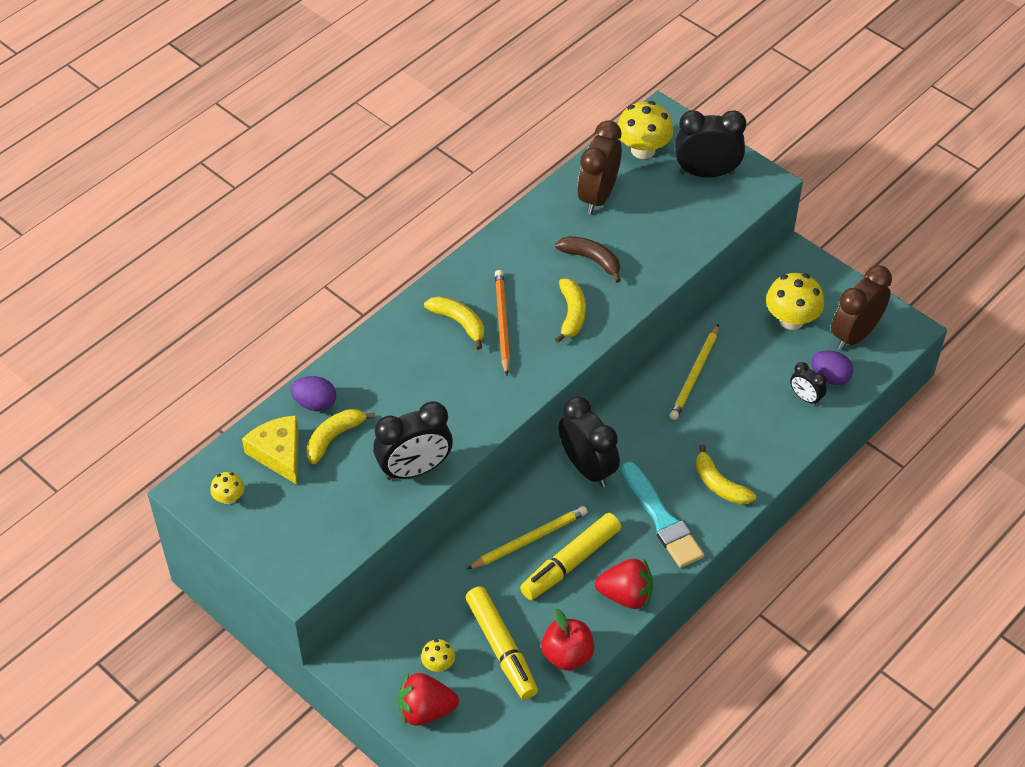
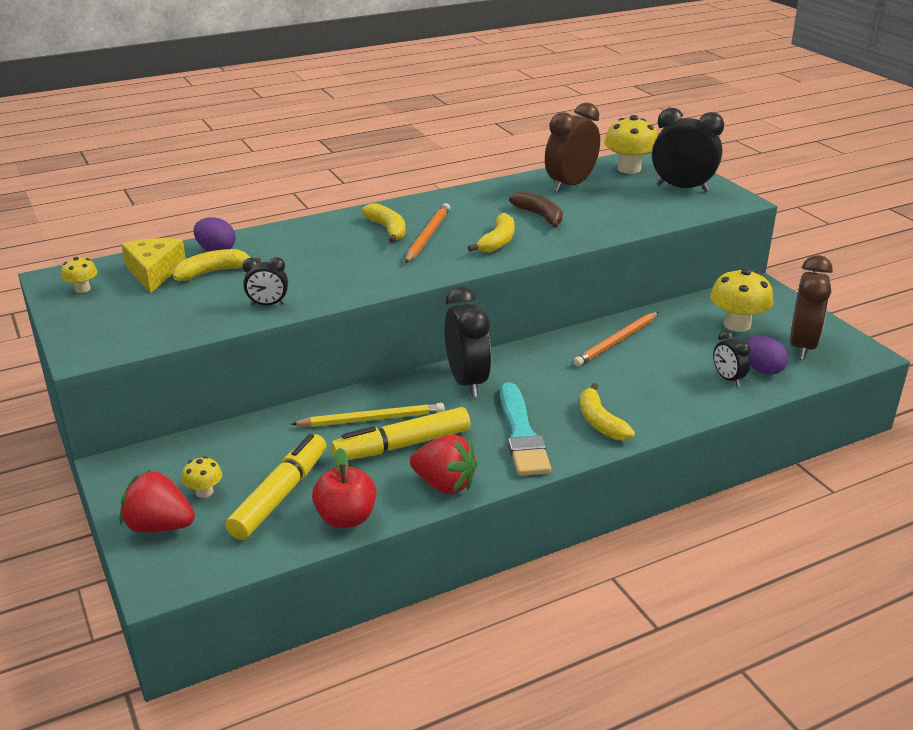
camera: 20 degrees right, 20 degrees down
black clock [373,401,453,480] -> black clock [243,257,288,305], size x0.52
yellow marker [466,586,538,700] -> yellow marker turned 150 degrees counterclockwise [225,434,327,540]
yellow pencil [669,324,719,420] -> orange pencil [573,312,659,367]
brown clock [831,265,892,350] -> brown clock turned 135 degrees clockwise [790,255,833,360]

